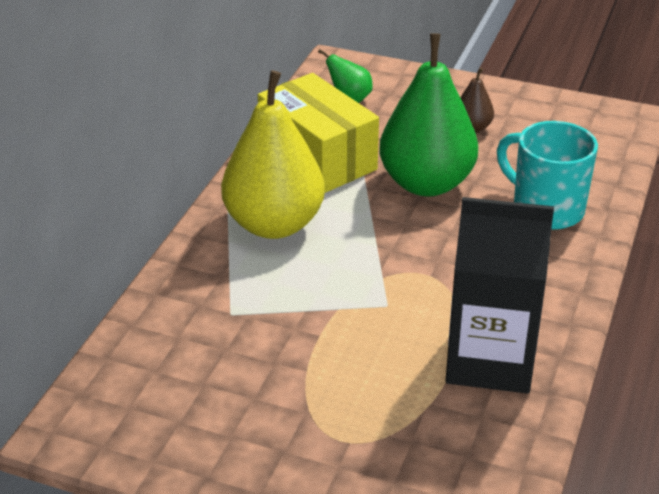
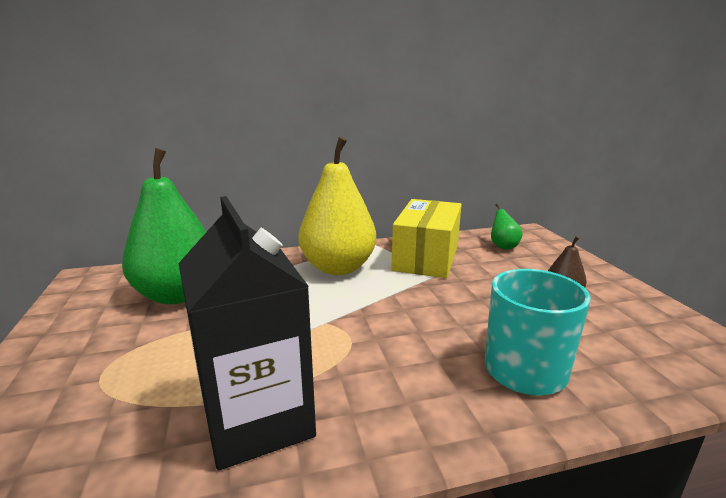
camera: 55 degrees right, 15 degrees down
green pear [379,33,478,196] -> green pear moved to [122,148,206,304]

